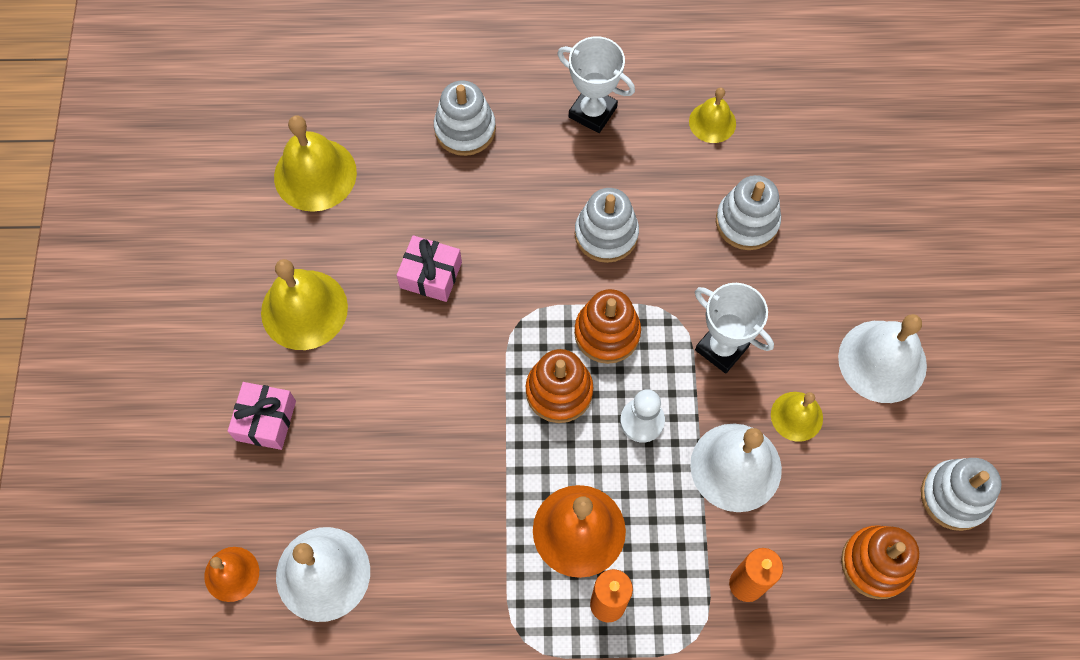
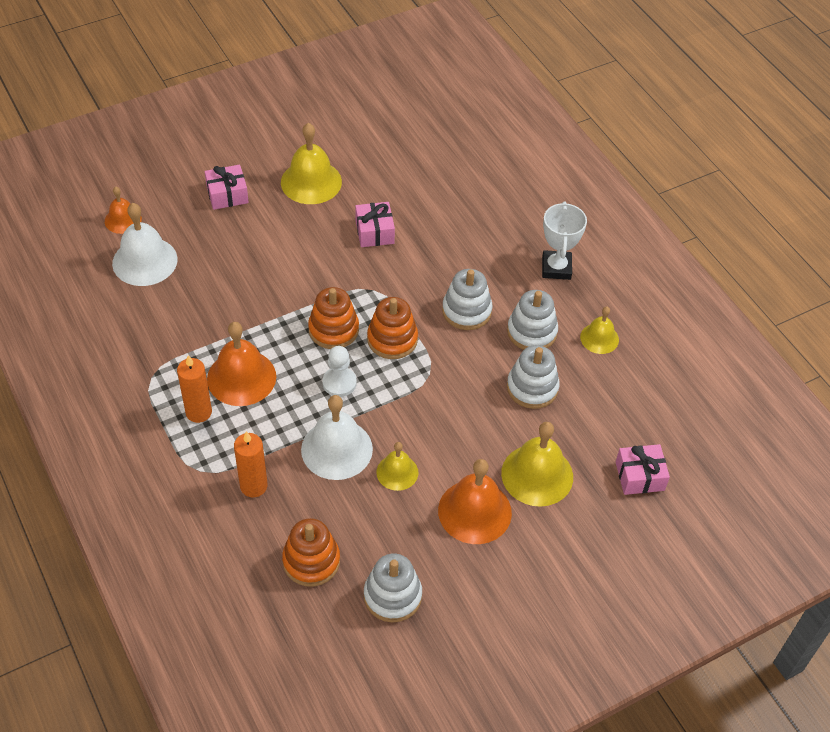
camera: 60 degrees right, 15 degrees down
yellow bell [274,116,357,212] -> yellow bell moved to [501,422,573,507]
white stacking toy [434,80,496,156] -> white stacking toy moved to [507,290,558,350]
white trophy [695,283,774,374] -> none
white bell [838,314,927,403] -> orange bell [438,459,512,544]
none -> pink gift [616,444,670,495]

